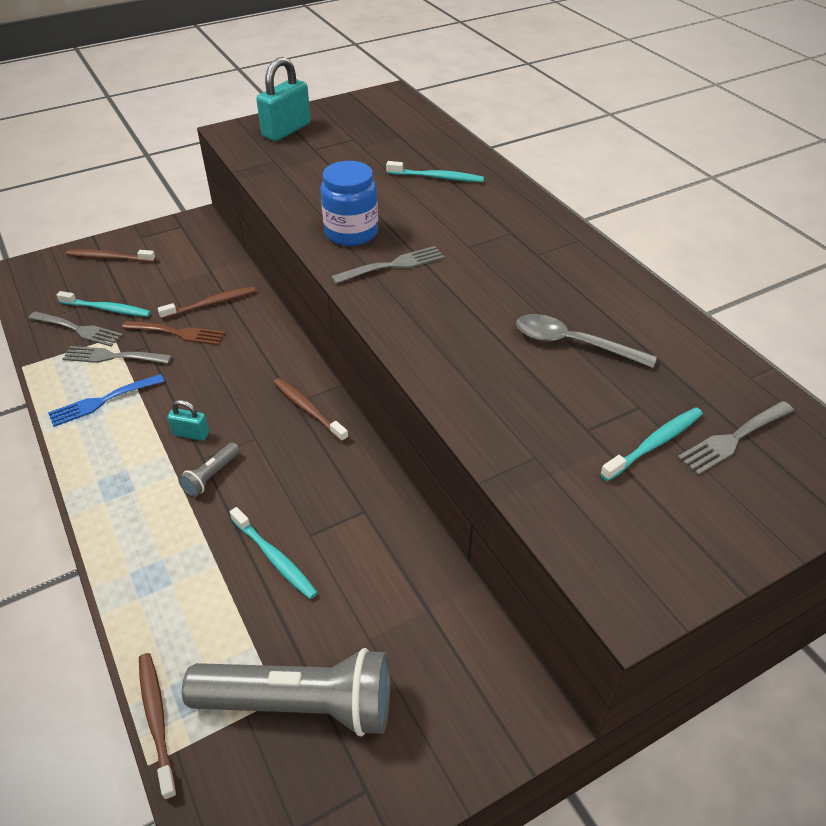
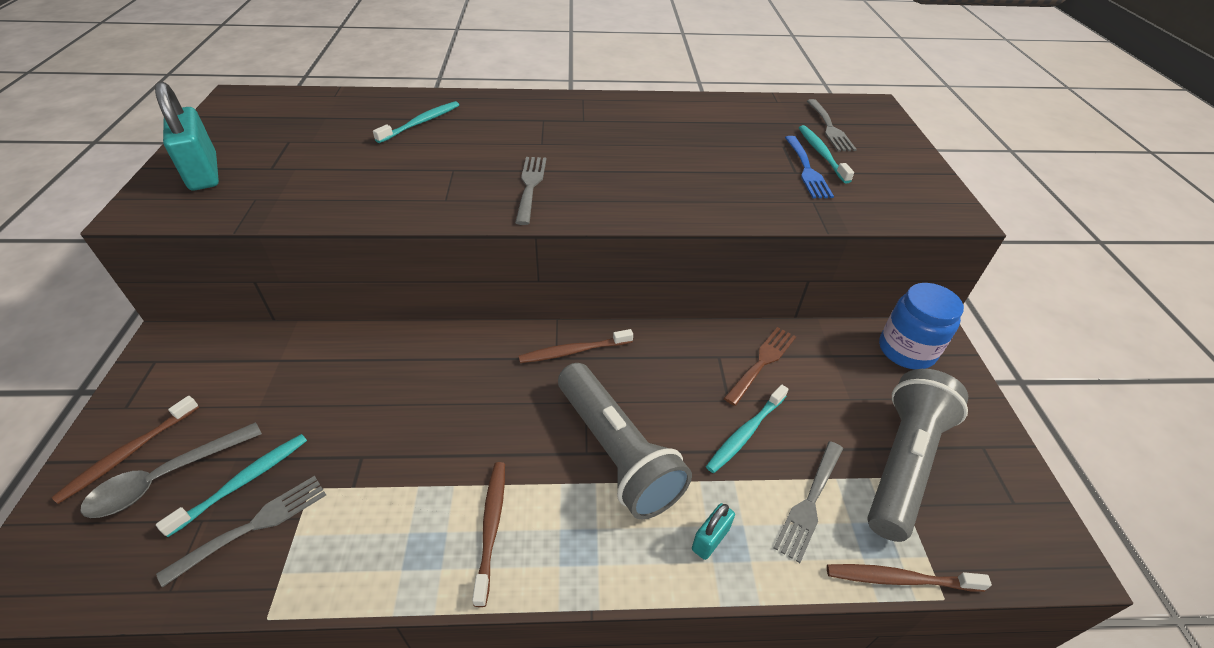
camera: 65 degrees left, 0 degrees up
blue fork [48,374,165,427] -> blue fork moved to [785,136,834,198]
grey fork [63,346,172,364] -> grey fork moved to [774,441,843,563]
brown fork [122,321,225,345] -> brown fork moved to [724,327,796,406]
brown toothbrush [158,286,256,319] -> brown toothbrush moved to [472,462,505,607]
turquoise padlock [167,400,209,441] -> turquoise padlock moved to [692,503,735,560]
grey flashlight [178,443,240,497] -> grey flashlight [558,363,692,520], size x2.32
turquoise toothbrush [230,507,318,599] -> turquoise toothbrush turned 150 degrees clockwise [706,384,789,473]
blue jar [320,161,378,246] -> blue jar moved to [879,283,964,369]
grey spoon [516,314,657,368] -> grey spoon moved to [80,422,262,518]

